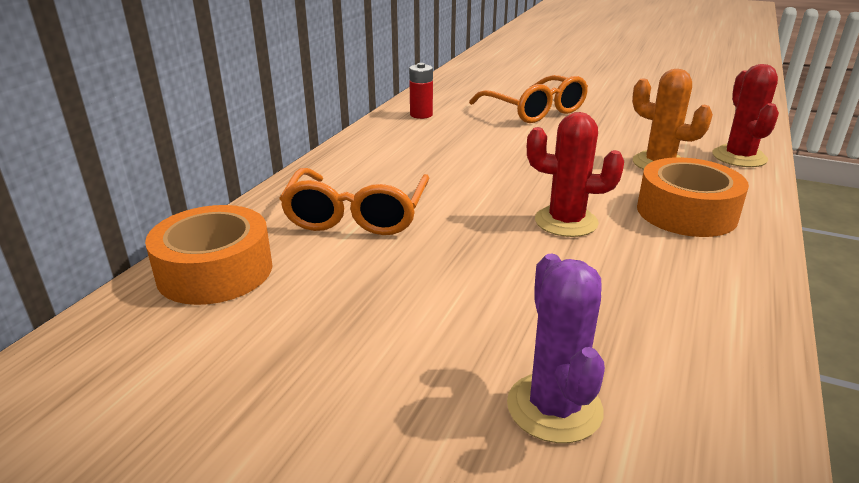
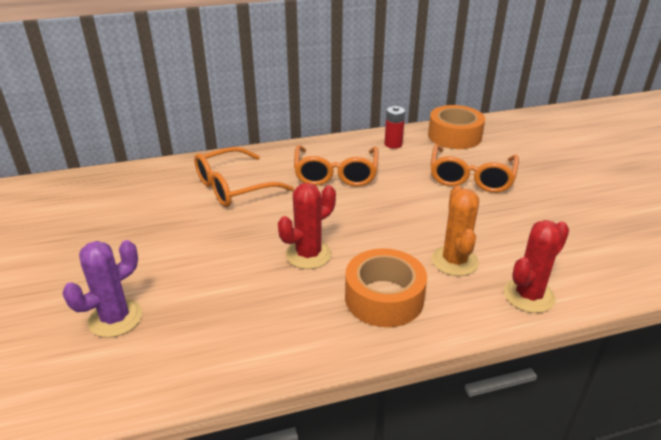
camera: 50 degrees right, 5 degrees up
orange tape [145,205,272,305] -> orange tape moved to [428,105,485,149]
red cactus [527,112,624,237] -> red cactus turned 75 degrees clockwise [278,183,336,269]
none -> orange glasses [294,145,379,187]

